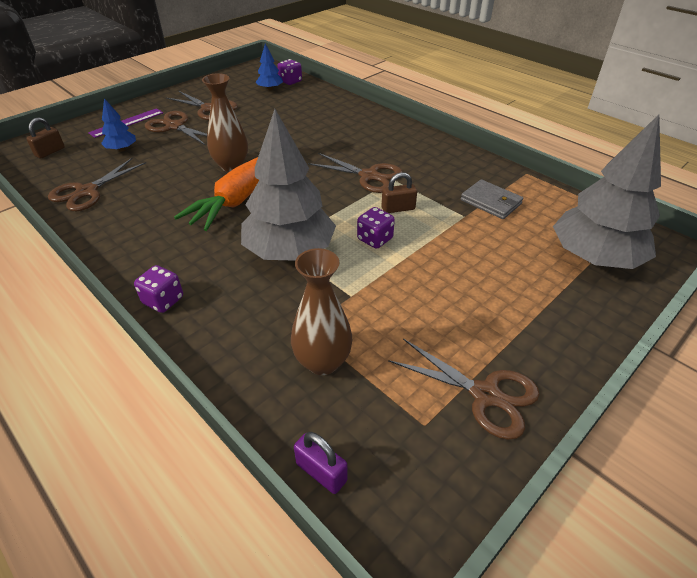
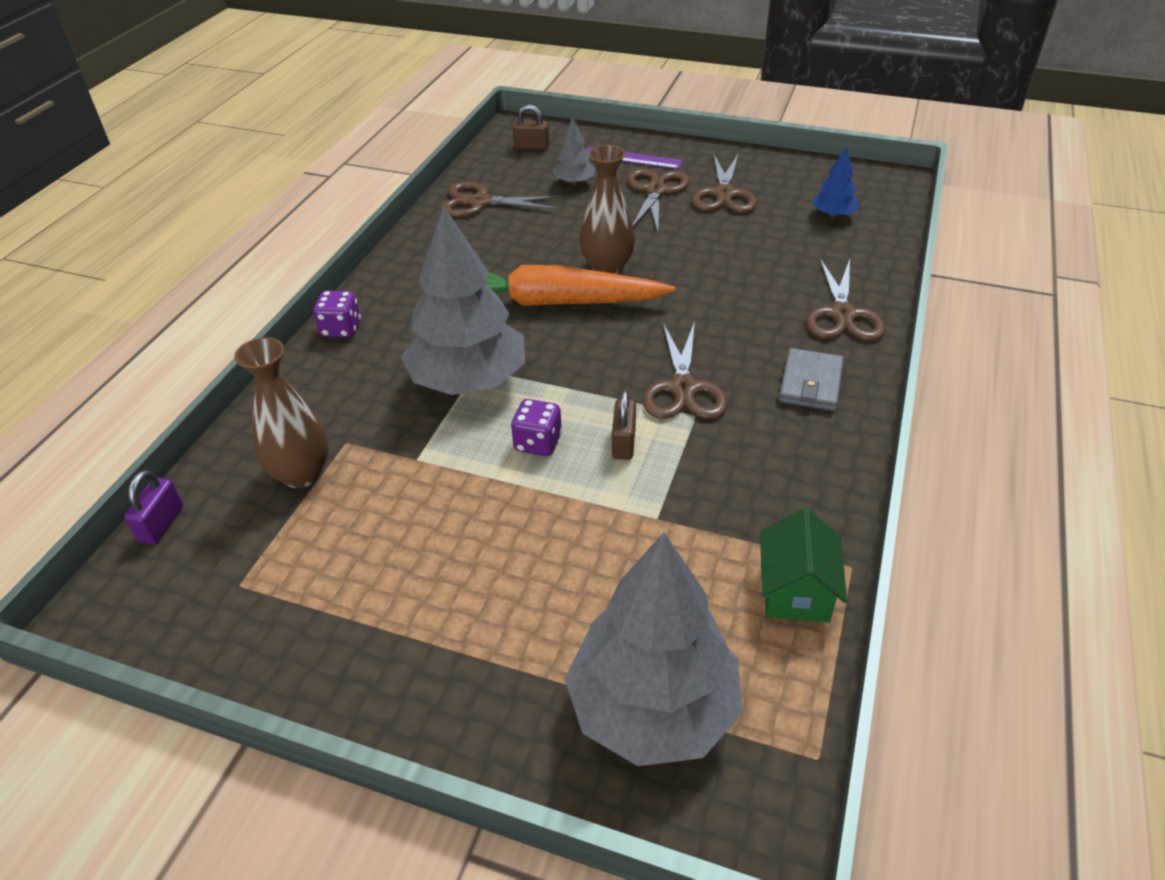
camera: 65 degrees right, 0 degrees up
blue tree [101,98,136,152] -> grey tree [553,117,595,185]
purple dice [277,59,302,85] -> none
brown padlock [381,172,417,213] -> brown padlock turned 45 degrees clockwise [612,390,636,460]
brown scissors [388,339,540,440] -> brown scissors moved to [806,259,885,341]
grey wallet [461,179,523,219] -> grey wallet moved to [779,348,844,411]
none -> green house [760,508,847,622]

